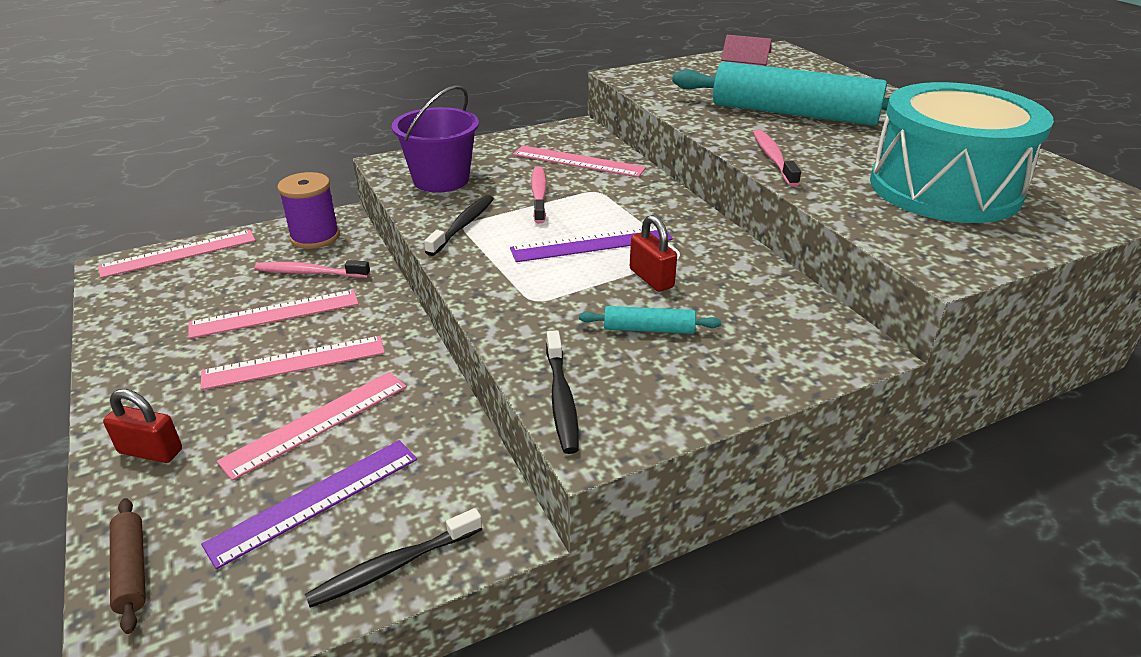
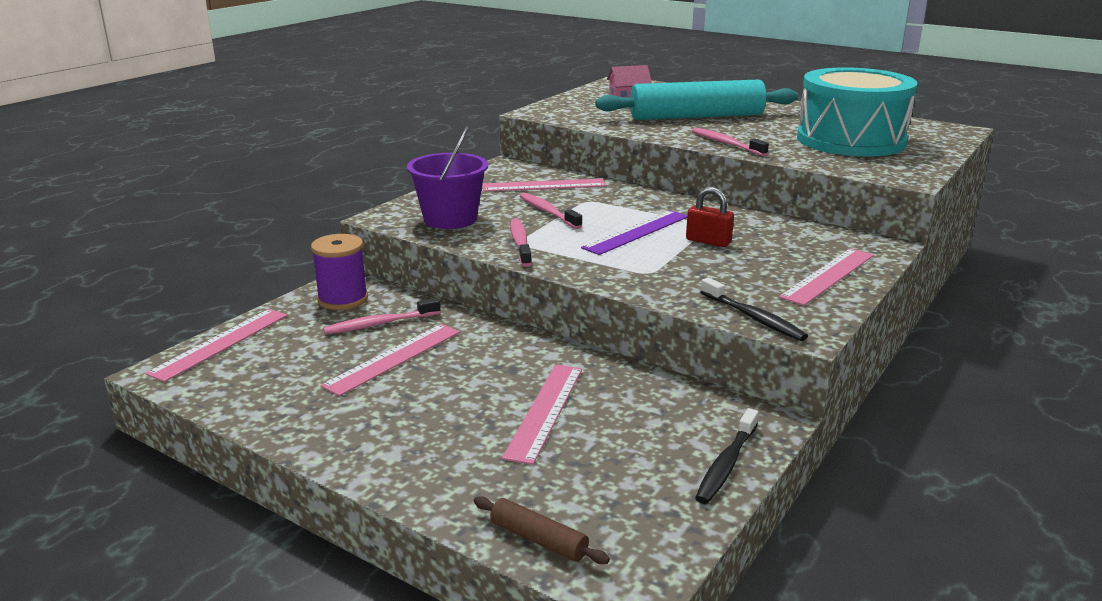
camera: 30 degrees left, 10 degrees down
red padlock [103,389,182,463] -> none
pink ruler [201,336,385,390] -> pink ruler moved to [779,248,874,306]
purple ruler [201,440,417,569] -> none
black toothbrush [424,195,494,256] -> pink toothbrush [510,218,532,267]
turquoise rolling pin [579,306,721,334] -> none

